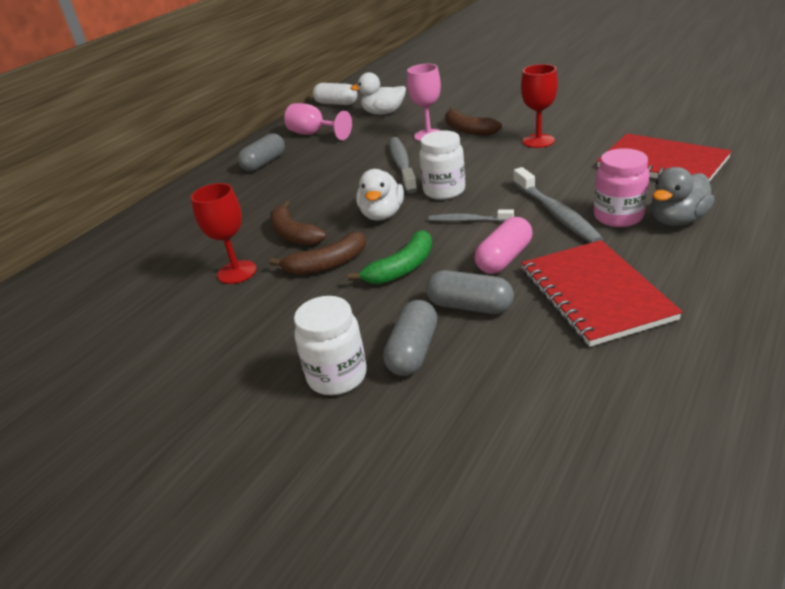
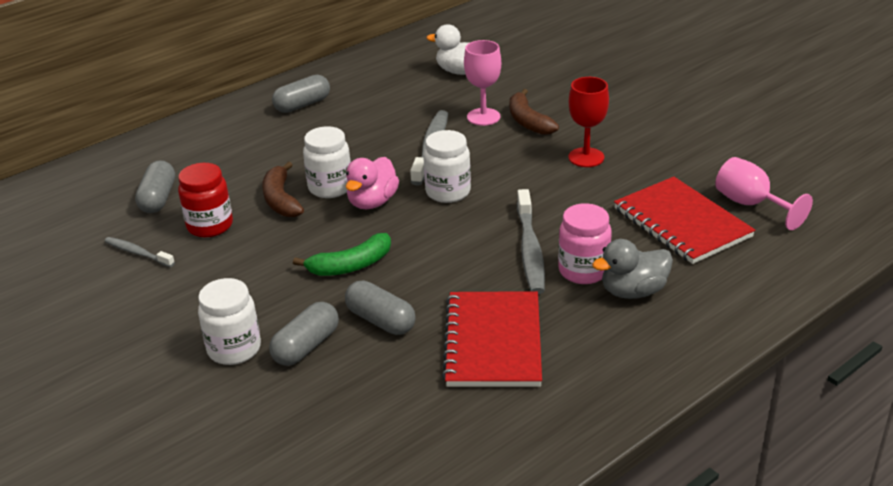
camera: 15 degrees right, 0 degrees up
red goblet [191,183,256,284] -> red jar [178,163,233,238]
brown banana [269,232,366,275] -> none
pink goblet [284,103,352,140] -> pink goblet moved to [715,157,813,230]
white capsule [313,83,358,105] -> none
white duck [356,169,404,221] -> pink duck [346,157,399,209]
grey toothbrush [429,210,514,222] -> grey toothbrush moved to [104,237,175,267]
pink capsule [475,217,532,274] -> none
none -> grey capsule [135,160,175,213]
none -> white jar [303,126,351,198]

